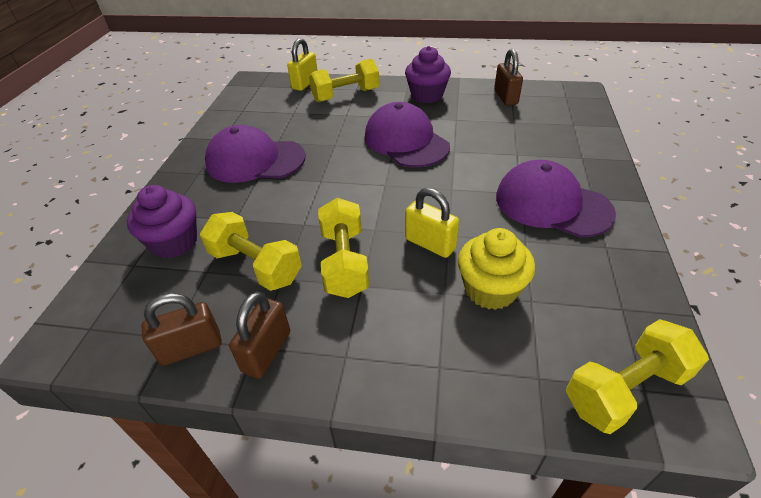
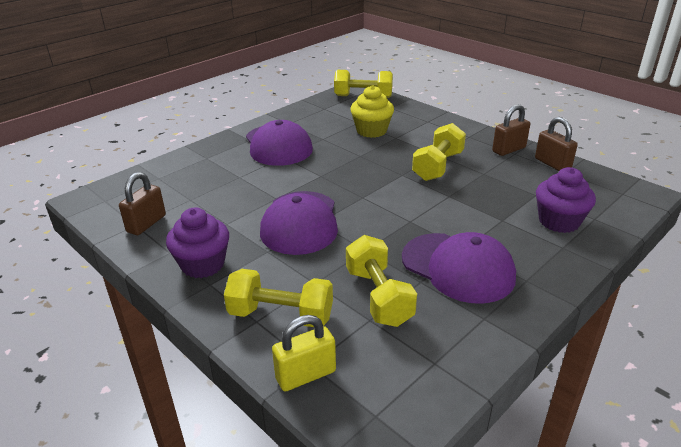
camera: 145 degrees left, 10 degrees down
brown padlock [141,293,222,366] -> brown padlock turned 45 degrees clockwise [535,117,578,171]
yellow dumbbell [200,212,302,291] -> yellow dumbbell moved to [346,235,417,327]
yellow padlock [405,188,459,258] -> none

